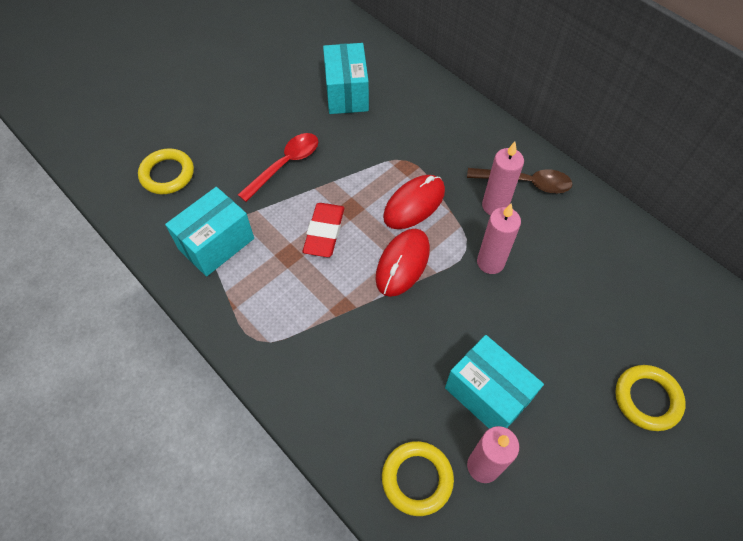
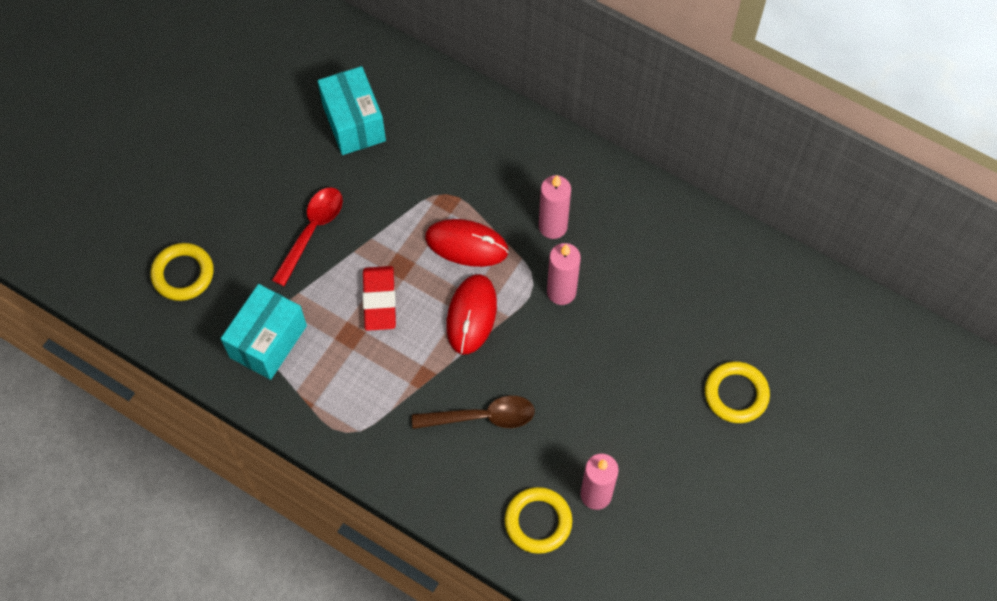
camera: 15 degrees left, 5 degrees up
red mouse [383,175,445,229] -> red mouse turned 75 degrees clockwise [425,219,509,267]
turquoise box [445,335,544,429] -> none
brown spoon [467,168,573,193] -> brown spoon moved to [412,396,535,429]

